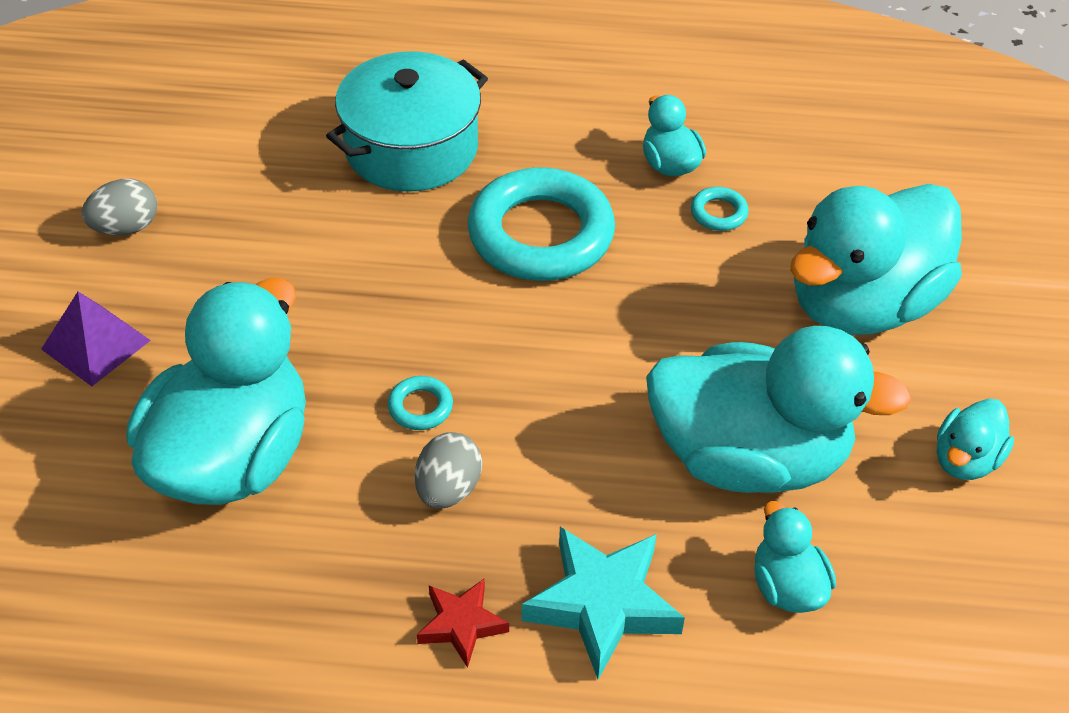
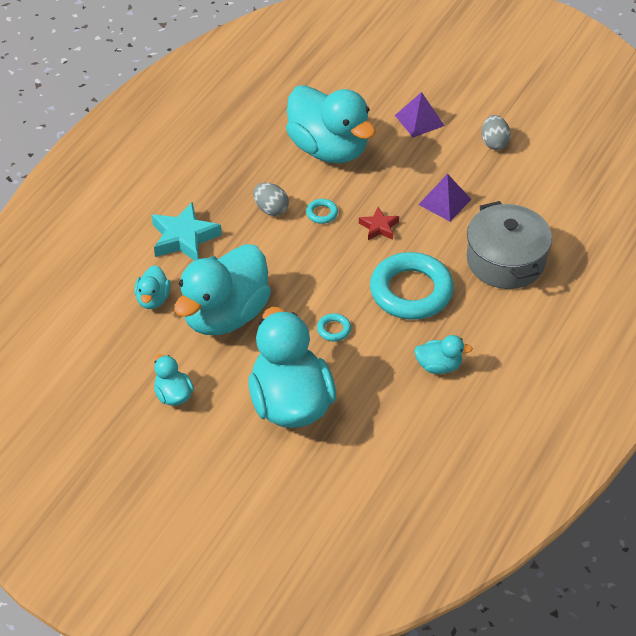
camera: 115 degrees right, 0 degrees up
turquoise pot [326,51,488,192] -> grey pot [467,201,552,289]
red star [417,578,509,668] -> red star moved to [359,207,399,240]
turquoise ring [691,187,749,231] -> turquoise ring moved to [317,313,351,341]
turquoise duck [754,501,836,613] -> turquoise duck turned 90 degrees clockwise [134,265,171,309]
none -> purple pyramid [418,174,472,221]

